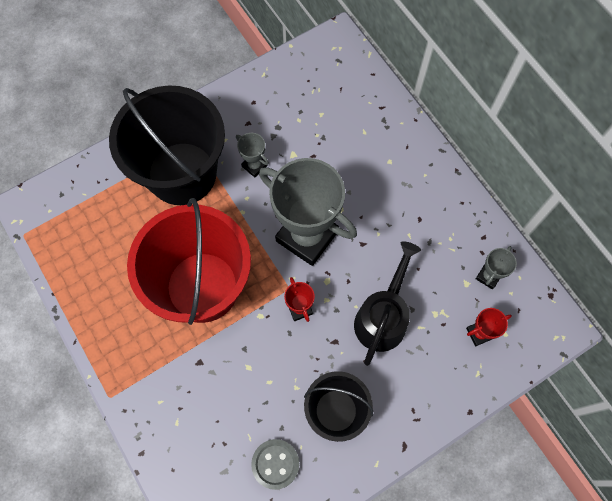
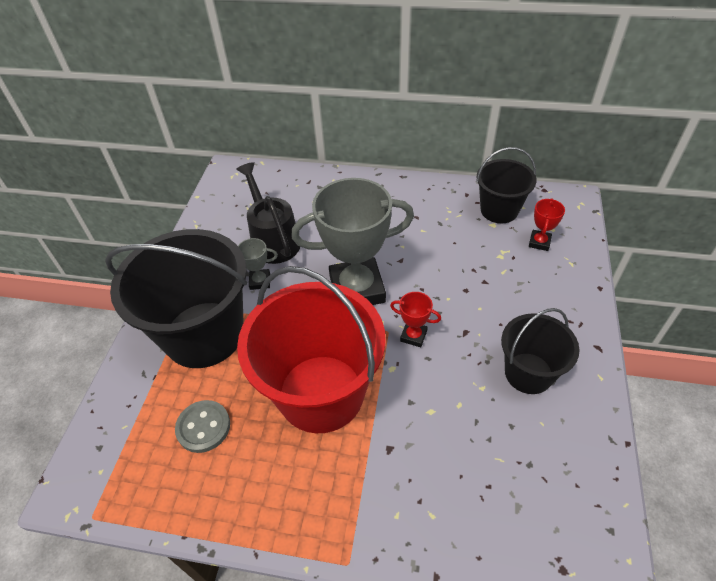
camera: 45 degrees left, 20 degrees down
grey button [251,439,299,490] -> grey button moved to [175,400,230,453]
black watering can [354,241,421,366] -> black watering can moved to [236,162,300,264]
grey trophy [476,246,517,290] -> black bucket [476,147,537,223]

